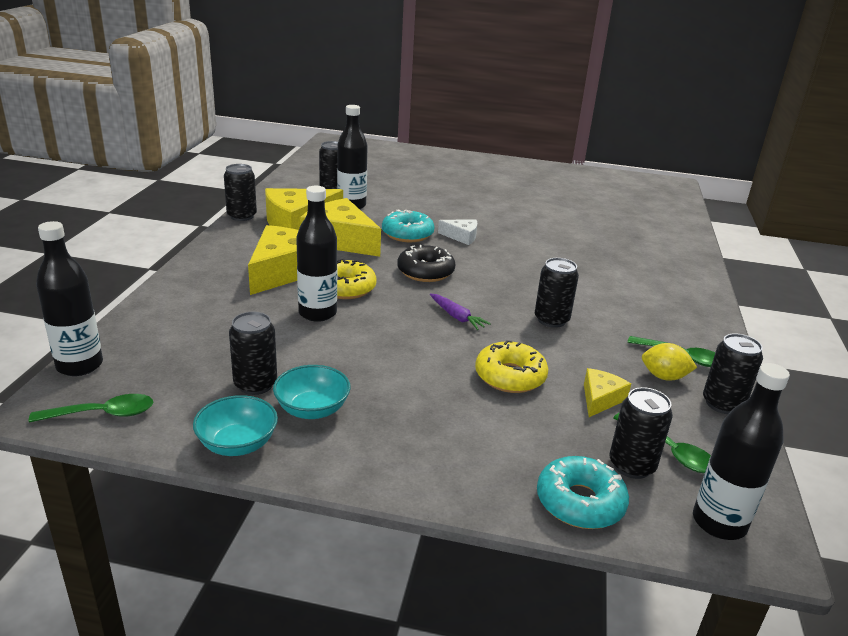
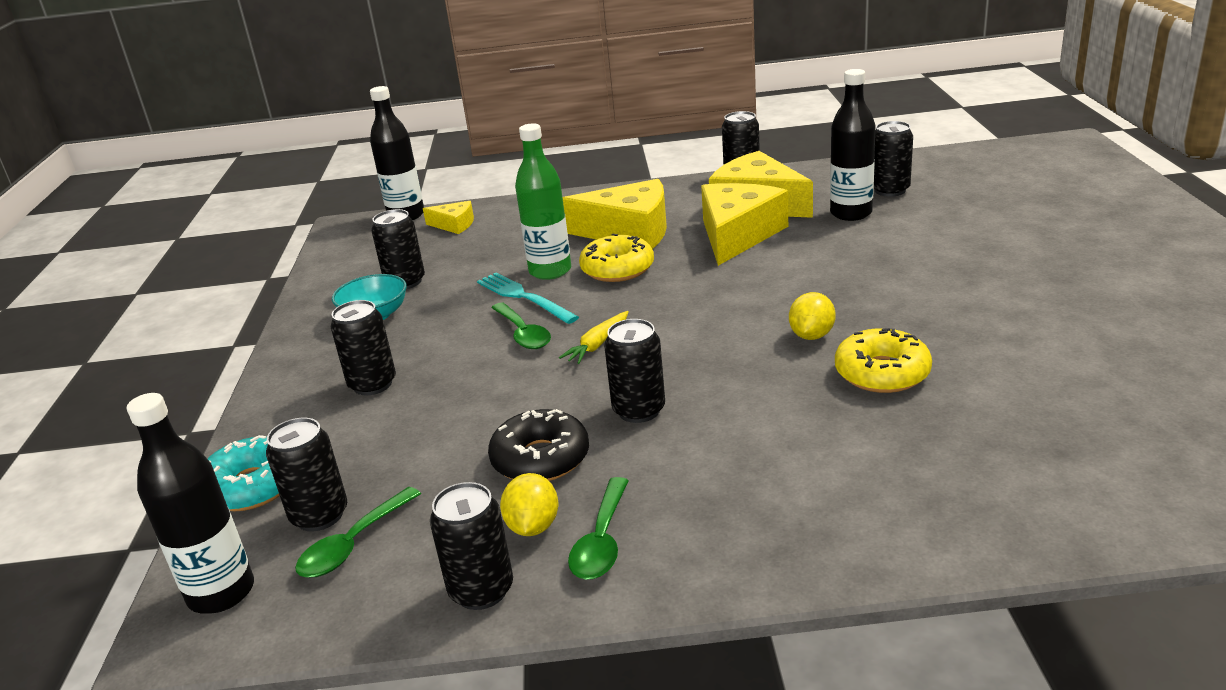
camera: 80 degrees right, 0 degrees up
green spoon [29,394,154,423] -> green spoon moved to [491,303,551,349]
turquoise bowl [193,395,278,456] -> none
black bottle [296,186,337,322] -> green bottle [515,123,571,280]
turquoise donut [382,209,435,242] -> none
black donut [397,245,455,282] -> black donut moved to [488,409,589,481]
purple carrot [430,293,491,330] -> yellow carrot [559,311,629,364]
white cheese [438,219,477,245] -> none
yellow donut [475,340,548,393] -> yellow donut moved to [835,328,932,393]
yellow cheese [584,368,631,417] -> yellow cheese moved to [423,201,474,234]
none -> black can [331,300,396,396]
none -> turquoise fork [477,272,579,324]
none -> yellow lemon [789,292,836,340]

